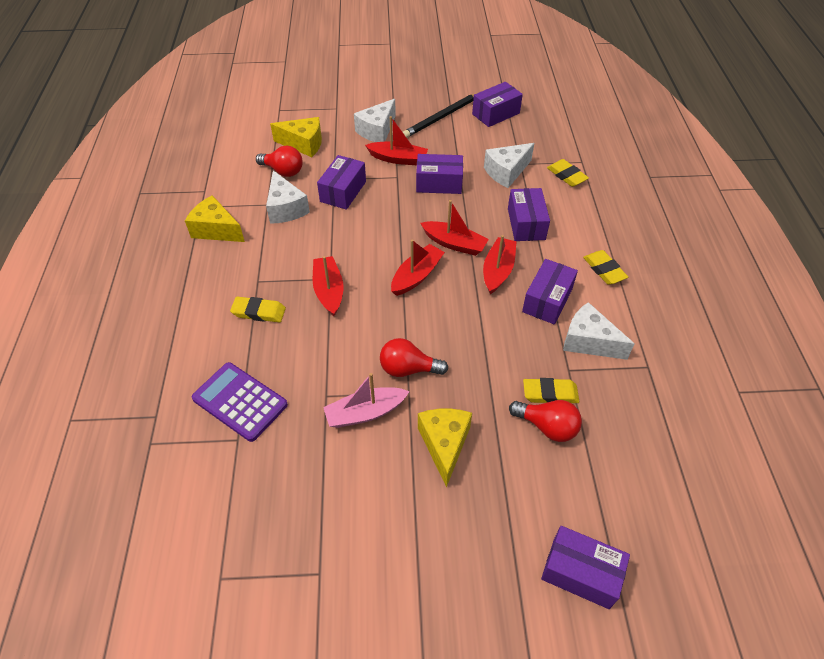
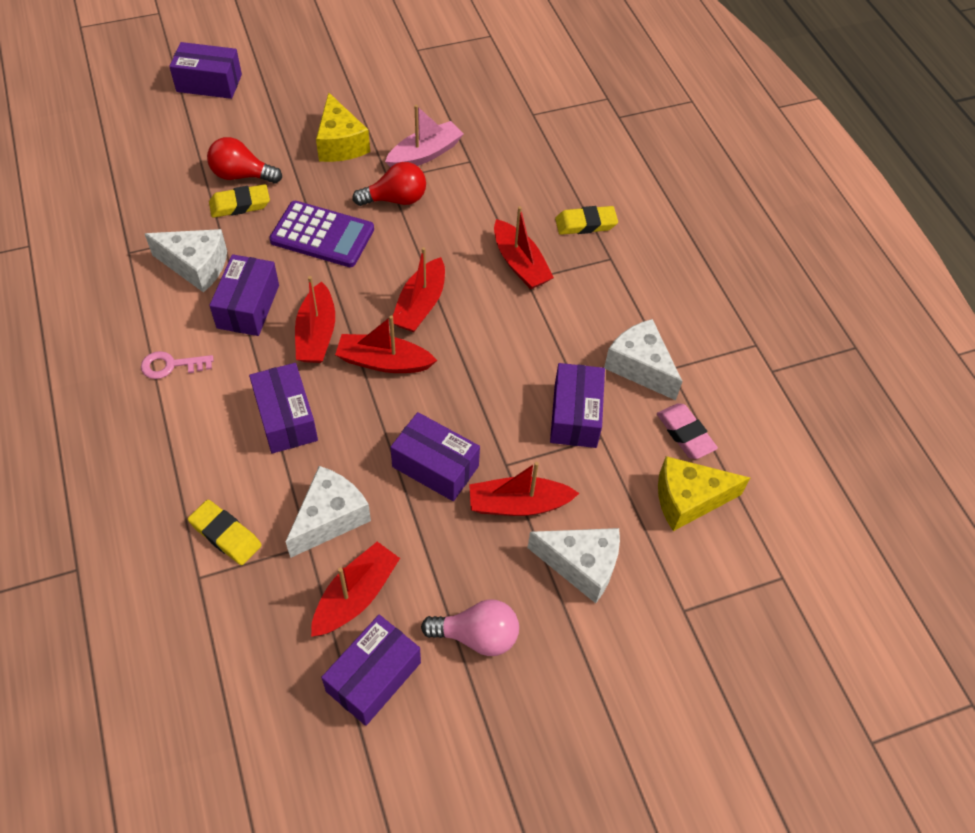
camera: 160 degrees right, 5 degrees up
yellow cheese [185,195,245,242] -> none
purple calculator [192,362,288,442] -> purple calculator moved to [269,201,374,267]
red light bulb [256,146,303,177] -> pink eraser [657,403,718,459]
white cheese [354,99,396,142] -> white cheese turned 90 degrees clockwise [527,528,620,603]
black pencil [403,93,477,138] -> pink light bulb [421,599,519,656]
purple box [416,154,463,194] -> purple box turned 45 degrees clockwise [390,412,480,501]
yellow eraser [583,250,628,285] -> pink key [141,351,213,379]
none -> red boat [311,542,400,637]

